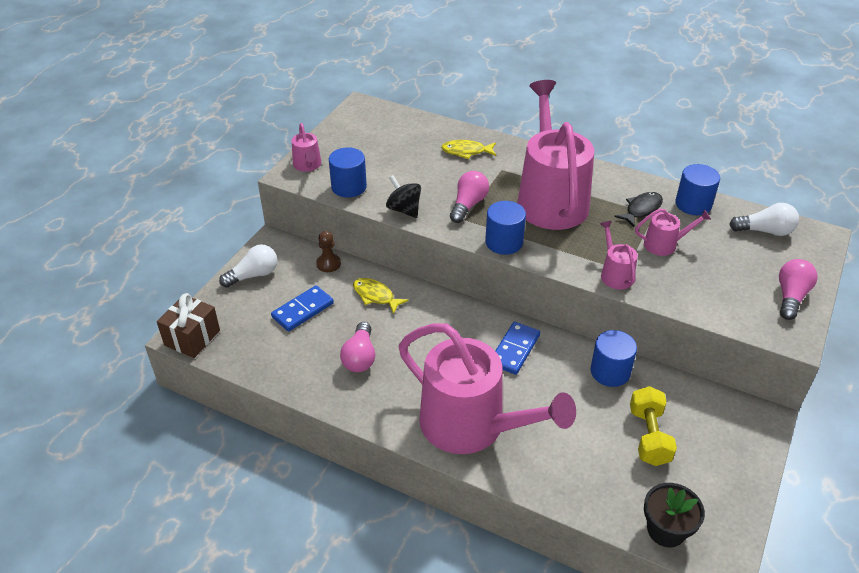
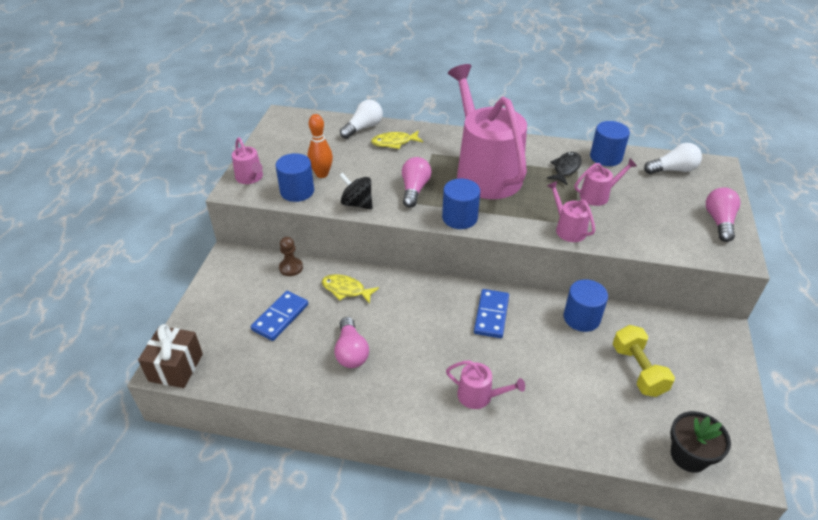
camera: 15 degrees left, 0 degrees up
white light bulb [219,244,277,288] -> white light bulb moved to [340,100,383,139]
pink watering can [399,323,576,454] -> pink watering can [446,360,525,409], size x0.42
none -> orange bowling pin [308,114,333,178]

